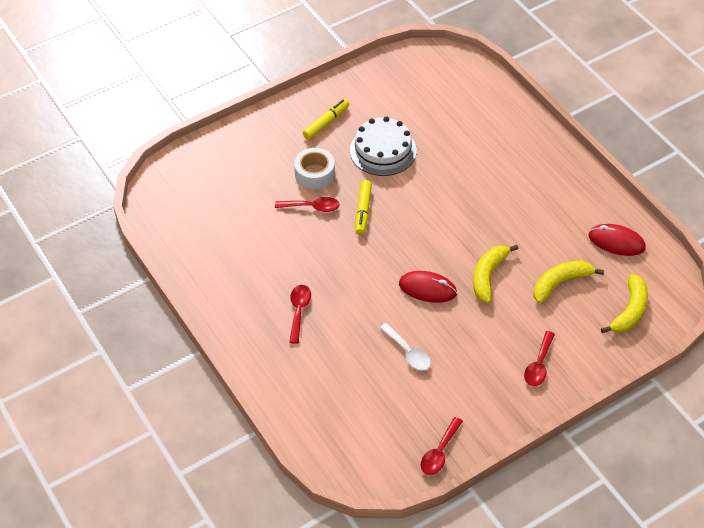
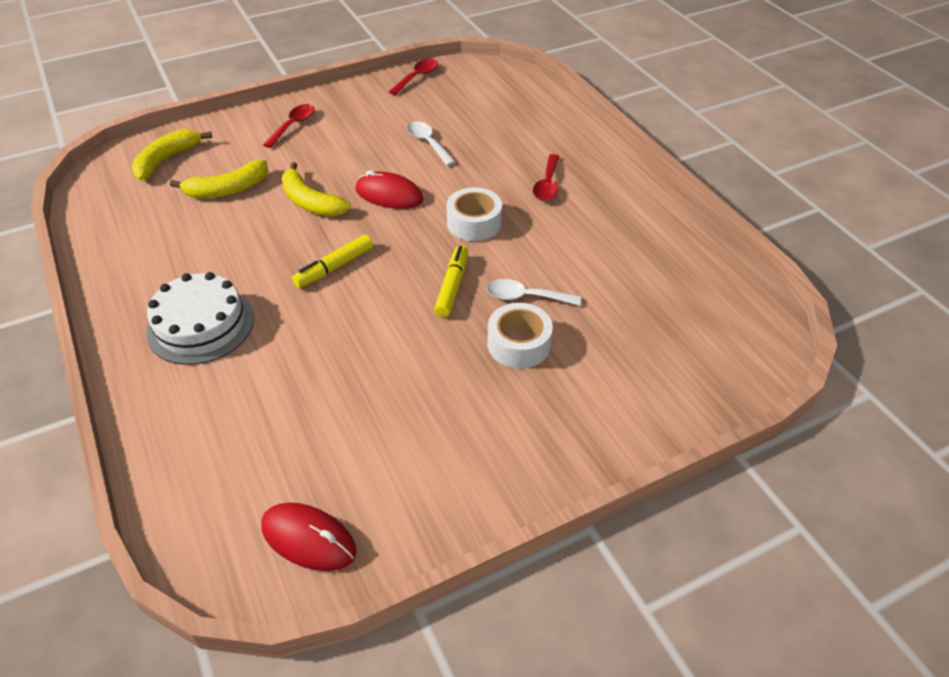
camera: 175 degrees left, 5 degrees down
red spoon [275,197,339,212] -> white spoon [486,279,581,306]
yellow marker [303,99,349,140] -> yellow marker moved to [292,234,373,288]
white cake [350,116,417,176] -> white cake moved to [146,272,254,365]
yellow banana [473,244,519,303] -> yellow banana turned 105 degrees clockwise [281,162,351,216]
red mouse [588,224,646,256] -> red mouse moved to [261,502,356,571]
none -> white tape [446,187,502,241]

